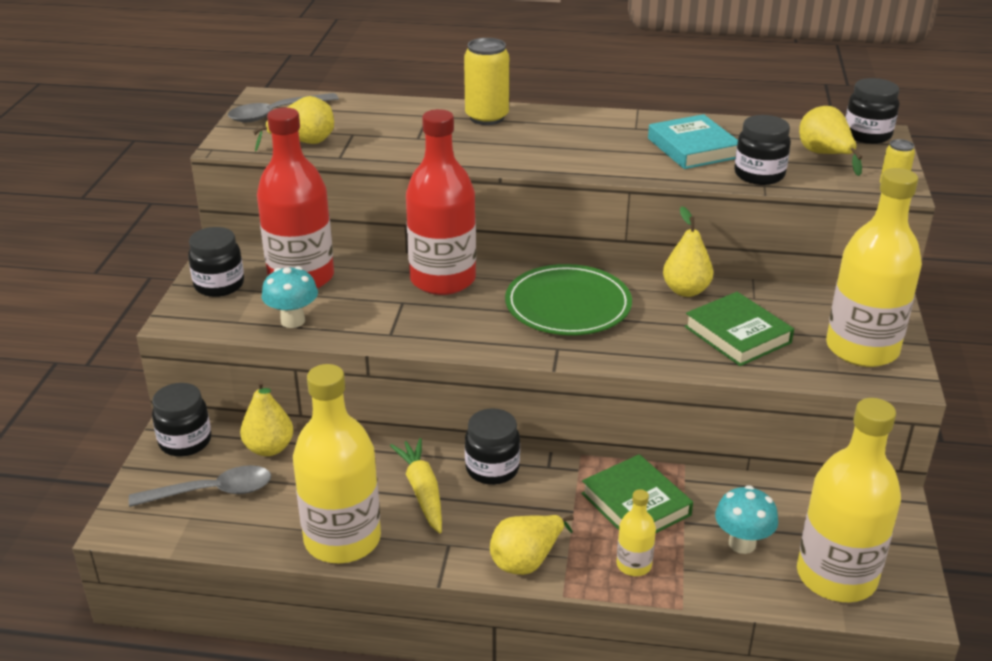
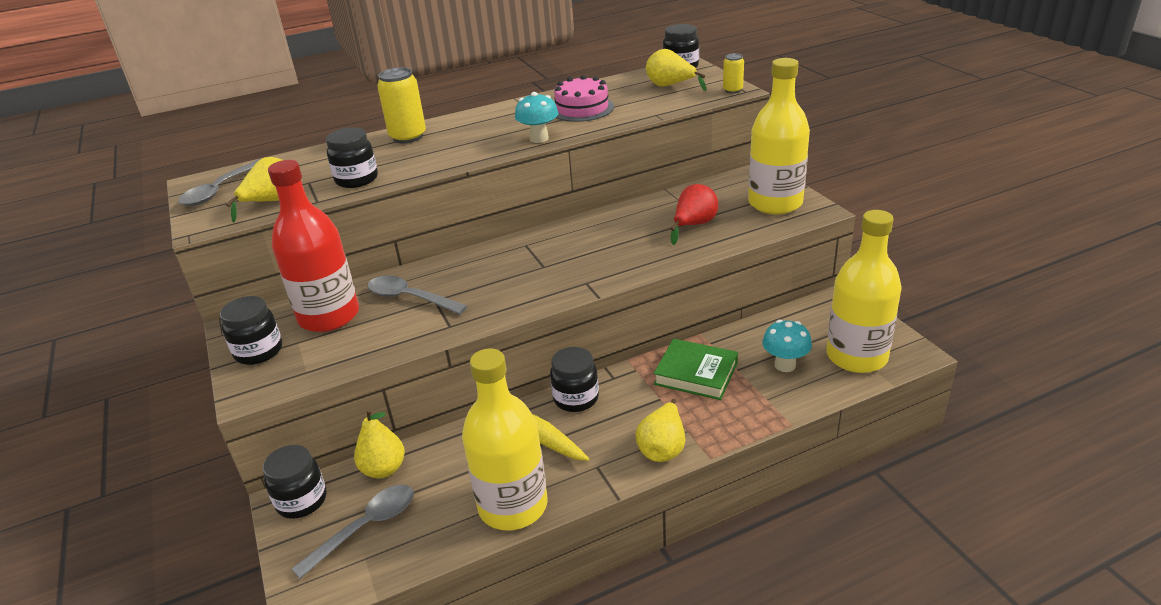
camera: 30 degrees left, 0 degrees up
turquoise mushroom [261,267,318,328] -> turquoise mushroom moved to [515,92,558,143]
red bottle [406,109,476,295] -> none
green plate [505,264,632,335] -> none
yellow bottle [617,489,656,576] -> none
turquoise book [648,114,738,169] -> pink cake [554,75,614,122]
yellow pear [663,206,713,297] -> none
green book [684,292,794,366] -> red pear [671,184,718,245]
black jar [734,115,791,185] -> black jar moved to [326,127,378,188]
none -> grey spoon [367,276,468,314]

